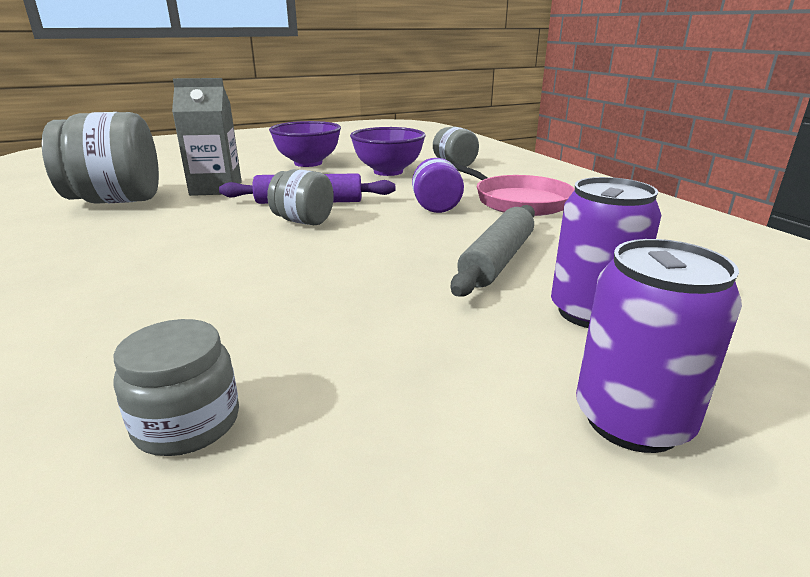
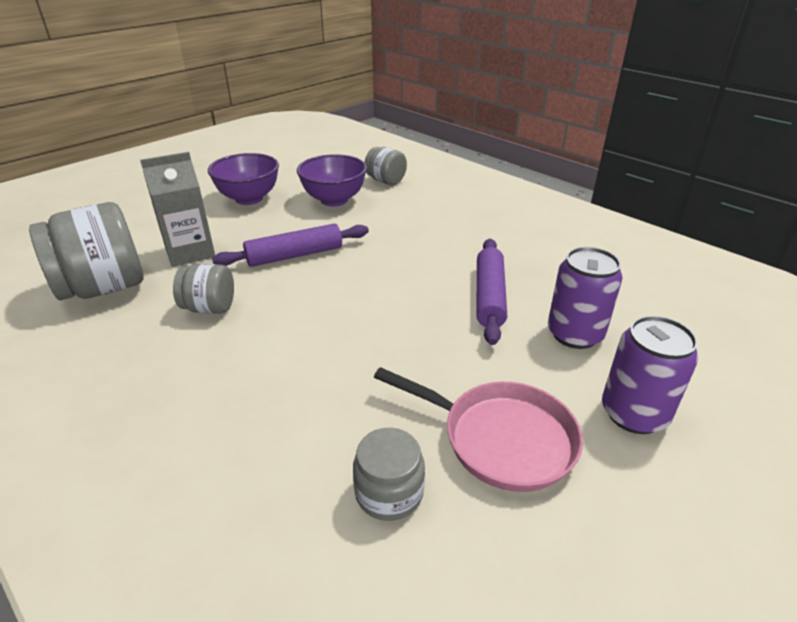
camera: 20 degrees left, 10 degrees up
grey jar [267,169,334,225] -> grey jar moved to [173,264,234,314]
purple jar [412,158,464,213] -> none
pink pan [445,159,575,216] -> pink pan moved to [374,367,583,492]
grey rolling pin [451,205,535,296] -> purple rolling pin [476,239,507,345]

